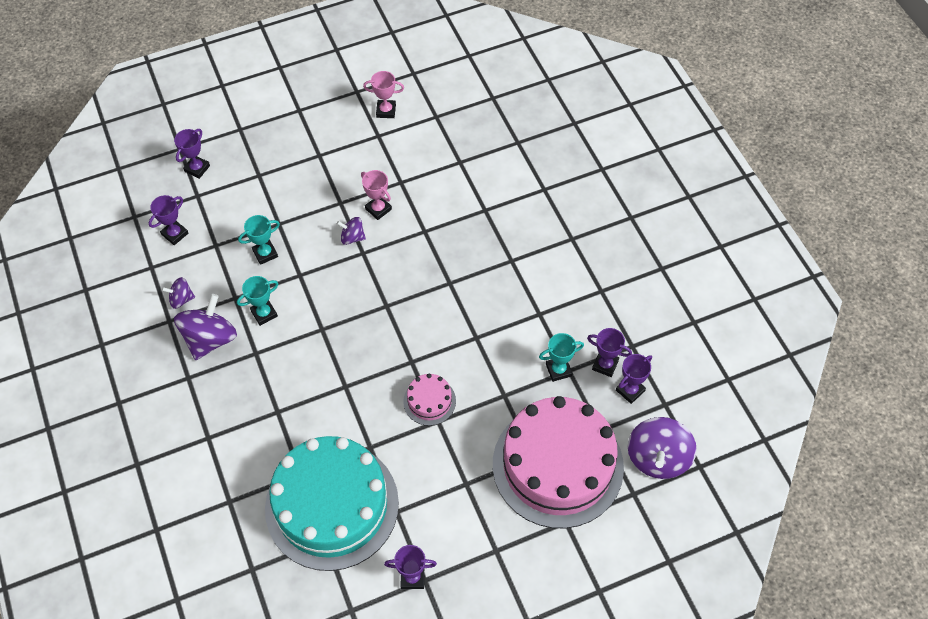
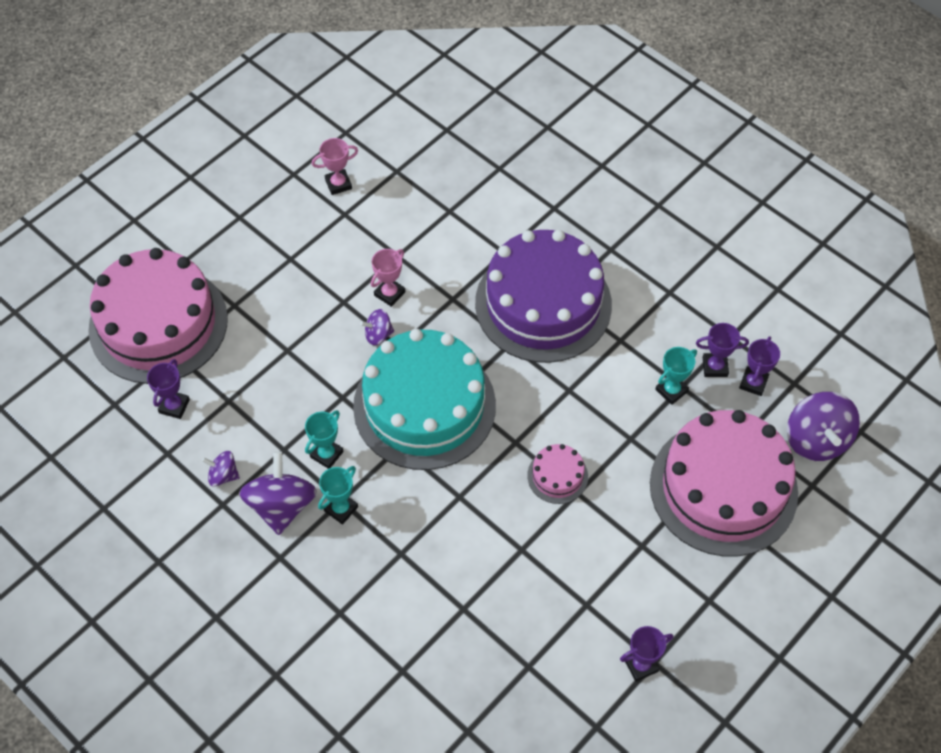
camera: 25 degrees left, 0 degrees up
purple spinning top [162,277,195,309] -> purple spinning top turned 45 degrees clockwise [202,451,240,487]
purple trophy [174,129,210,179] -> pink cake [88,248,228,384]
turquoise trophy [238,215,280,265] -> turquoise trophy moved to [318,466,358,525]
turquoise cake [265,436,399,571] -> turquoise cake moved to [353,329,496,470]
pink trophy [361,170,392,220] -> pink trophy turned 75 degrees counterclockwise [371,249,405,307]
none -> purple cake [475,230,612,363]

